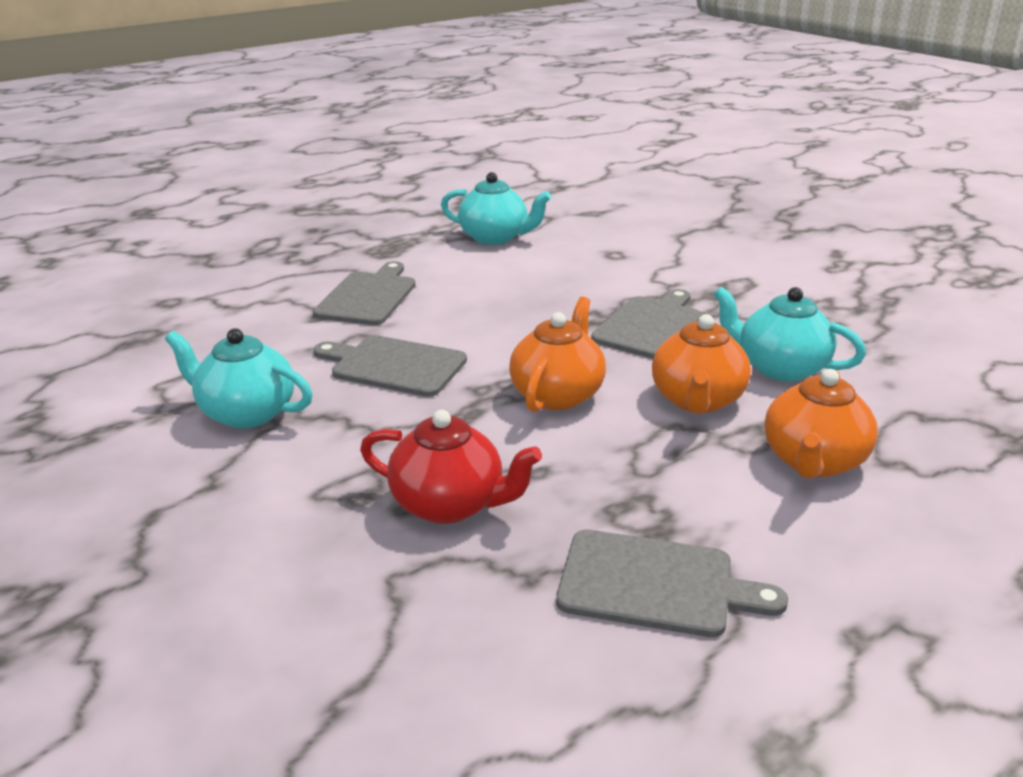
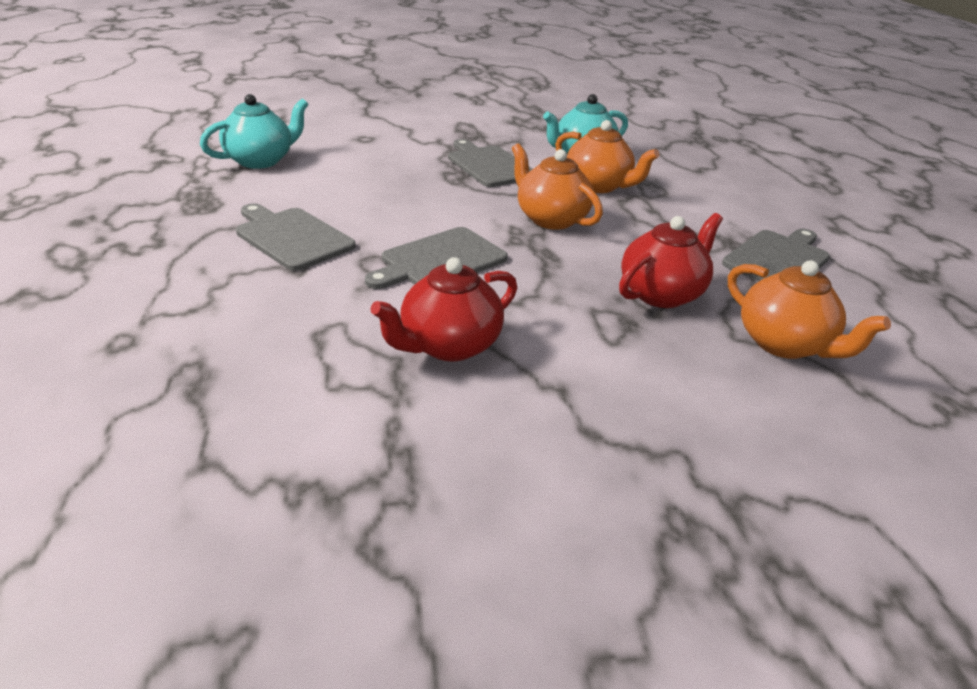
camera: 65 degrees left, 5 degrees up
turquoise teapot [165,328,313,429] -> red teapot [370,257,517,362]
orange teapot [764,369,878,479] -> orange teapot moved to [728,260,891,359]

